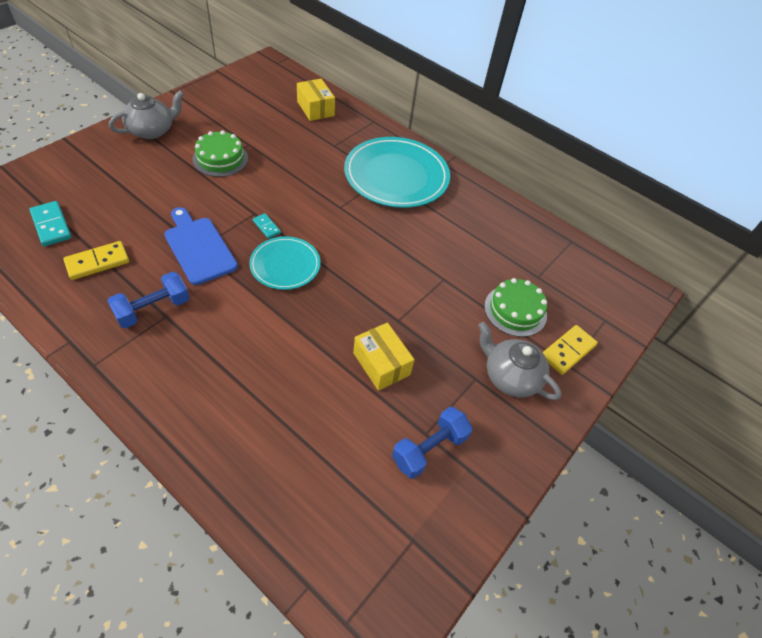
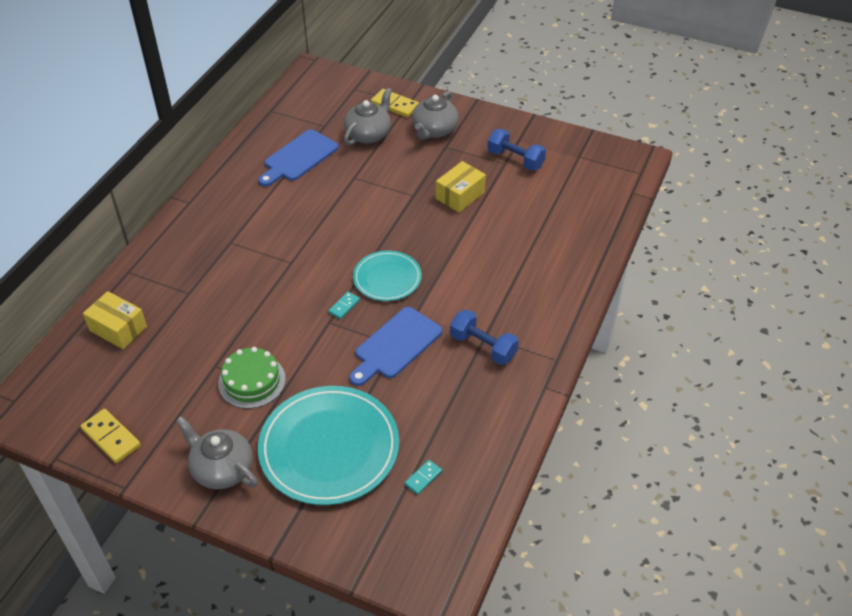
camera: 100 degrees left, 5 degrees down
turquoise domino [30,201,72,246] -> turquoise domino [405,460,442,495], size x0.59
yellow domino [63,241,129,280] -> yellow domino moved to [80,409,141,463]
yellow box [297,79,335,121] -> yellow box turned 75 degrees clockwise [83,291,147,349]
turquoise plate [344,137,450,208] -> turquoise plate moved to [258,386,399,505]
green cake [484,278,547,337] -> grey teapot [344,88,392,145]
none -> blue cutting board [258,129,339,186]

